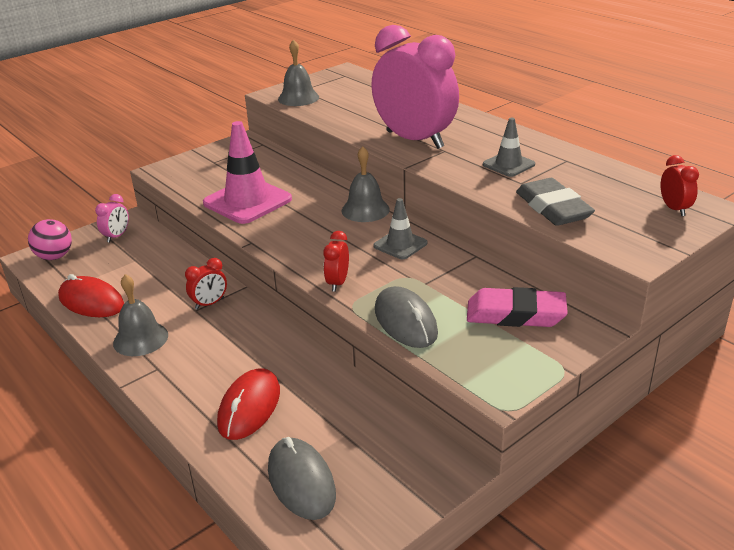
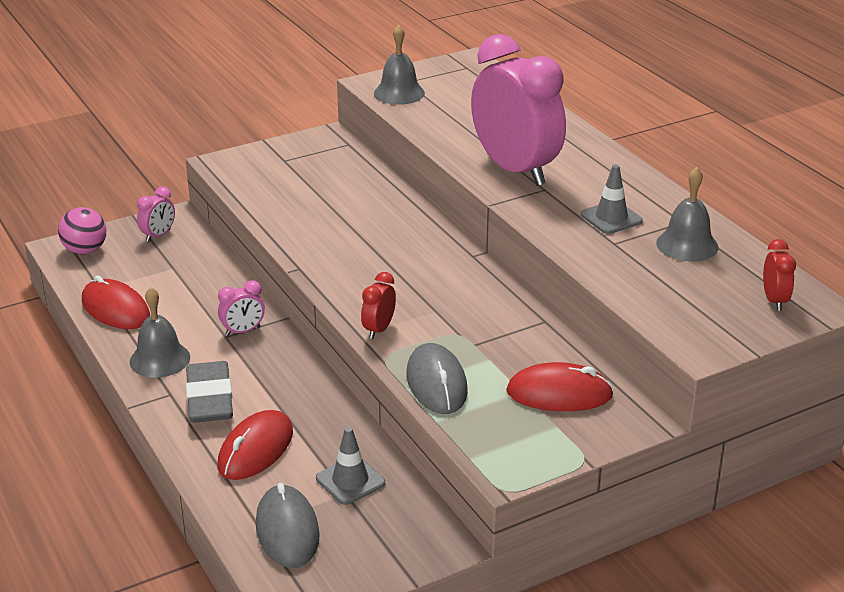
camera: 10 degrees right, 0 degrees up
red clock [185,258,227,310] -> pink clock [218,280,265,336]
pink traffic cone [203,121,292,224] -> none
grey bell [342,146,390,222] -> grey bell moved to [656,167,718,262]
grey traffic cone [373,198,427,259] -> grey traffic cone moved to [316,427,385,505]
pink eraser [467,287,568,327] -> red mouse [506,362,614,411]
grey eraser [516,178,595,226] -> grey eraser moved to [186,361,233,423]

